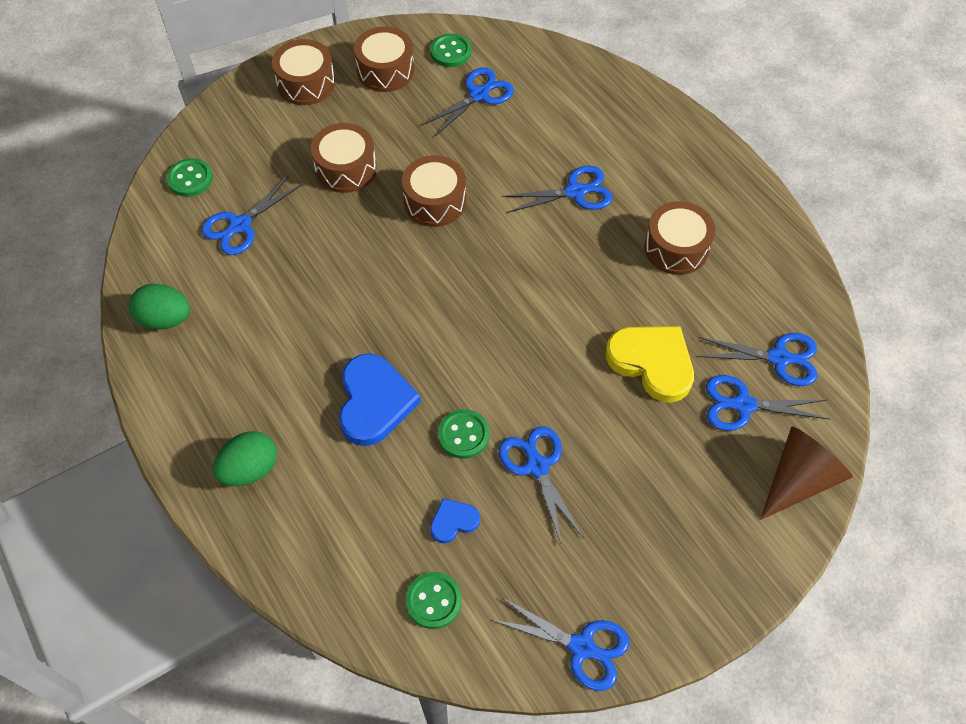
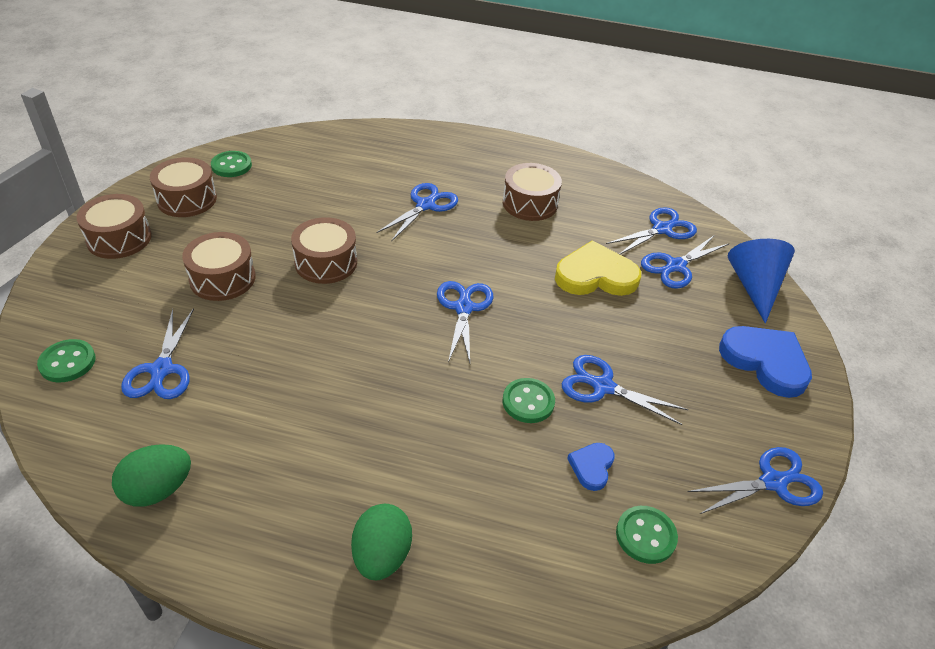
camera: 45 degrees left, 15 degrees down
blue heart [339,353,421,446] -> blue heart moved to [719,326,812,398]
blue scissors [422,67,514,136] -> blue scissors moved to [437,281,493,363]
brown cone [760,427,853,520] -> blue cone [728,239,795,323]

